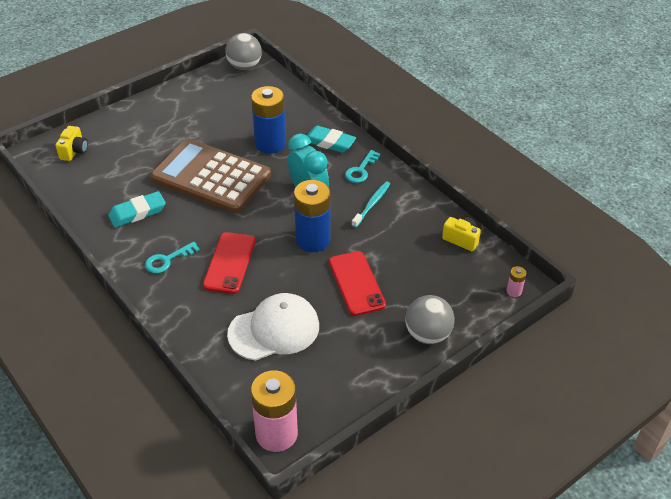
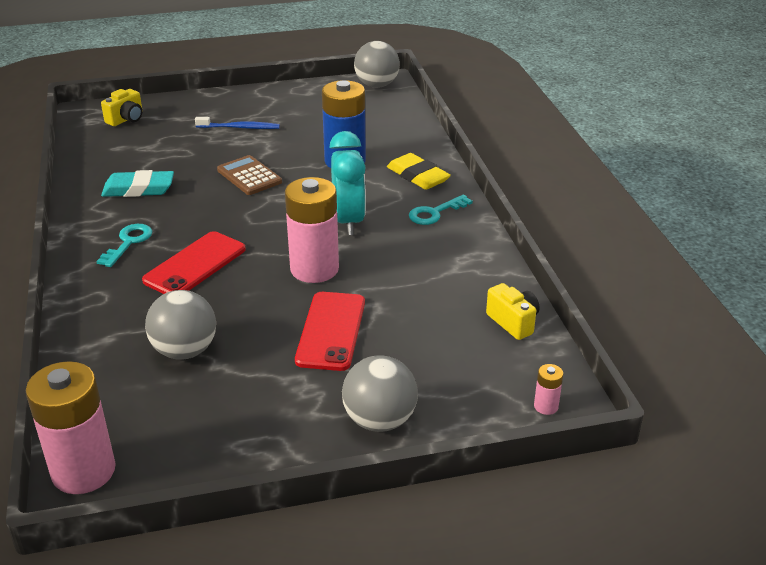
camera: 25 degrees right, 10 degrees down
turquoise key [145,242,200,273] -> turquoise key turned 120 degrees clockwise [96,224,152,267]
brown calculator [150,139,271,213] -> brown calculator [217,155,282,195], size x0.46
white cap [227,293,319,361] -> grey ball [145,290,216,360]
blue battery [294,180,331,252] -> pink battery [285,177,339,283]
turquoise eraser [306,126,356,153] -> yellow eraser [387,153,451,190]
turquoise toothbrush [352,181,390,228] -> none
none -> blue toothbrush [195,117,280,129]

